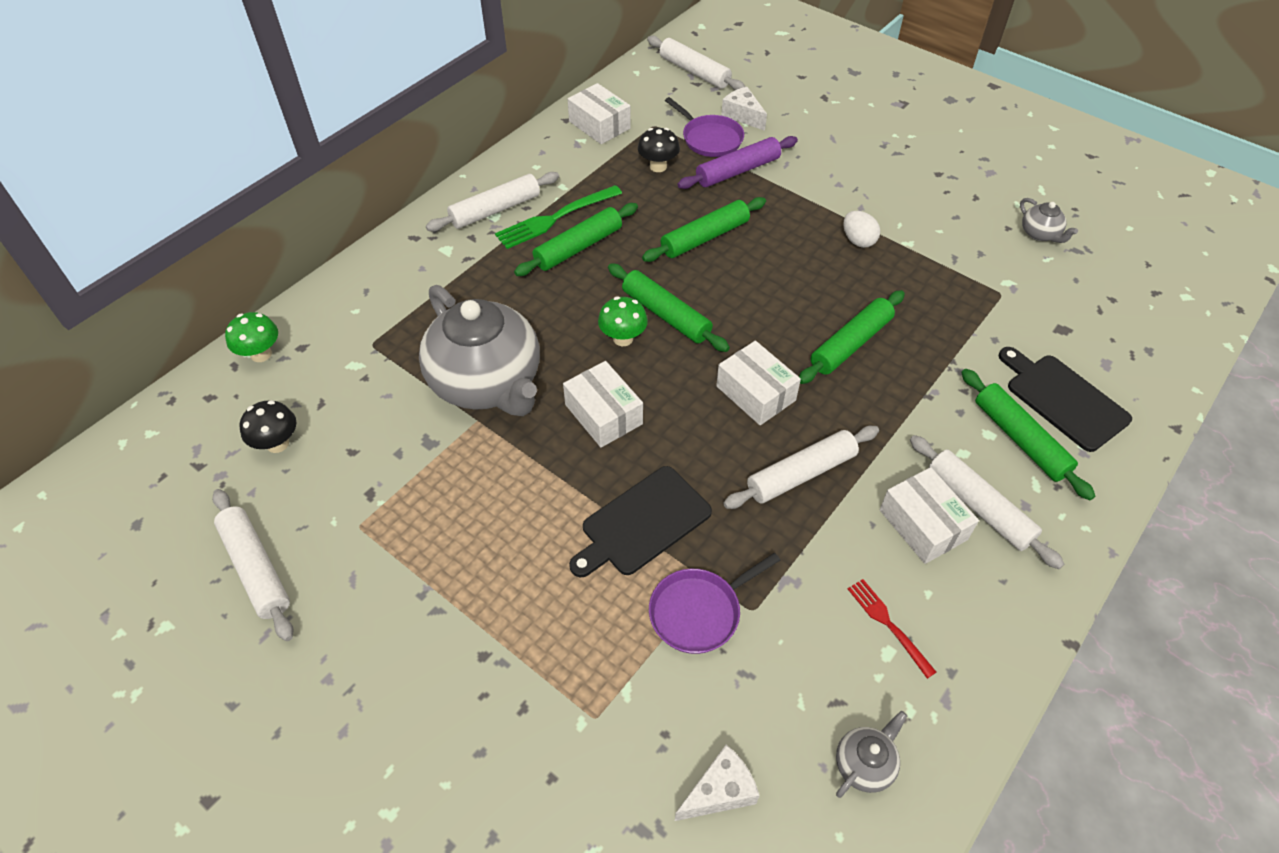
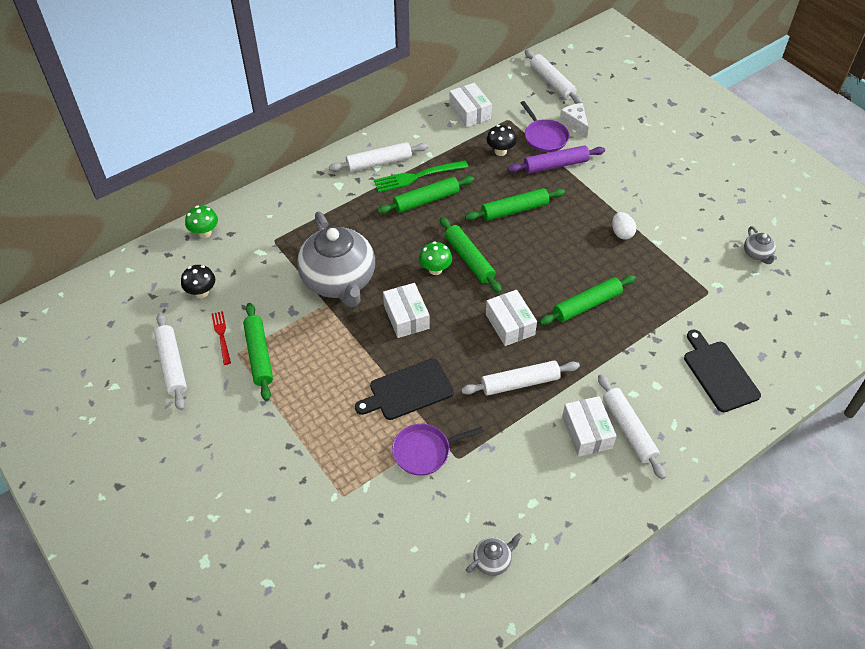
camera: 15 degrees right, 0 degrees up
white cheese [675,745,760,821] -> none
red fork [848,579,936,679] -> red fork moved to [212,311,231,365]
green rolling pin [961,369,1095,500] -> green rolling pin moved to [243,303,273,401]

